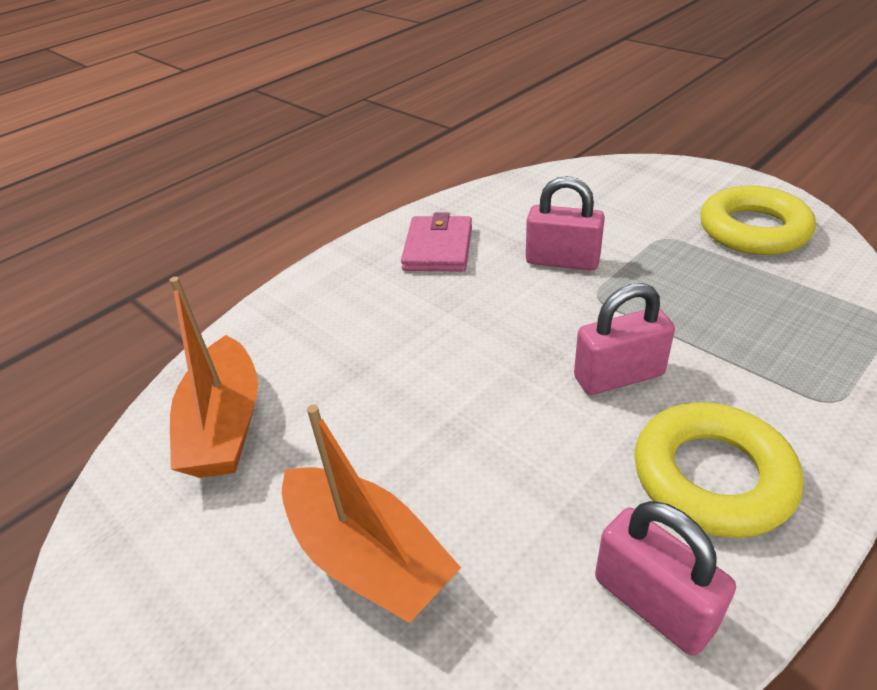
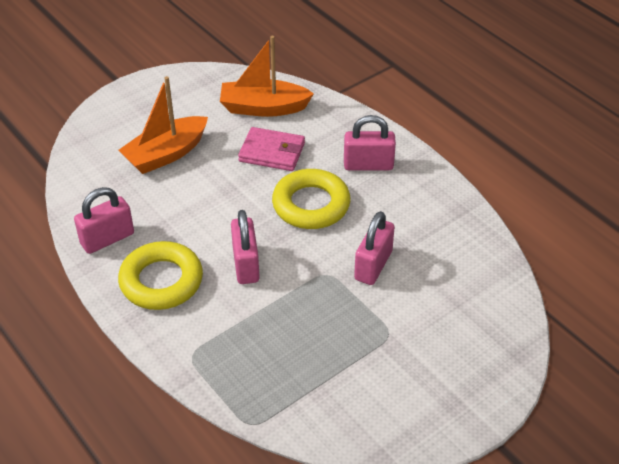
camera: 95 degrees right, 5 degrees up
pink wallet [401,213,472,272] -> pink wallet moved to [238,127,305,171]
yellow ring [700,185,816,255] -> yellow ring moved to [272,169,351,229]
none -> pink padlock [344,115,396,170]

